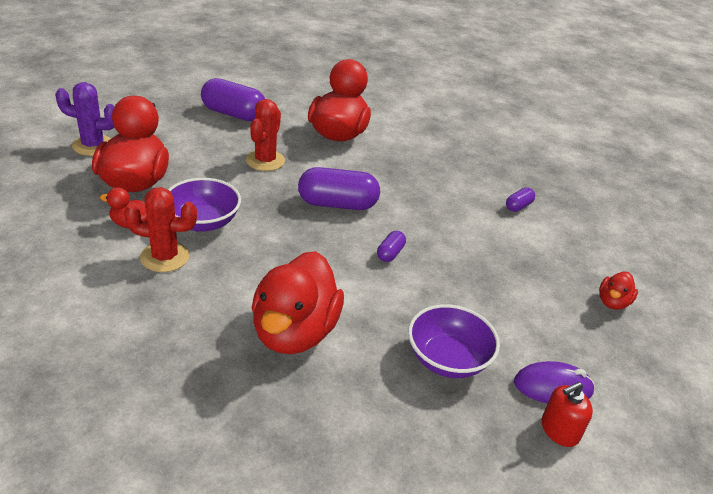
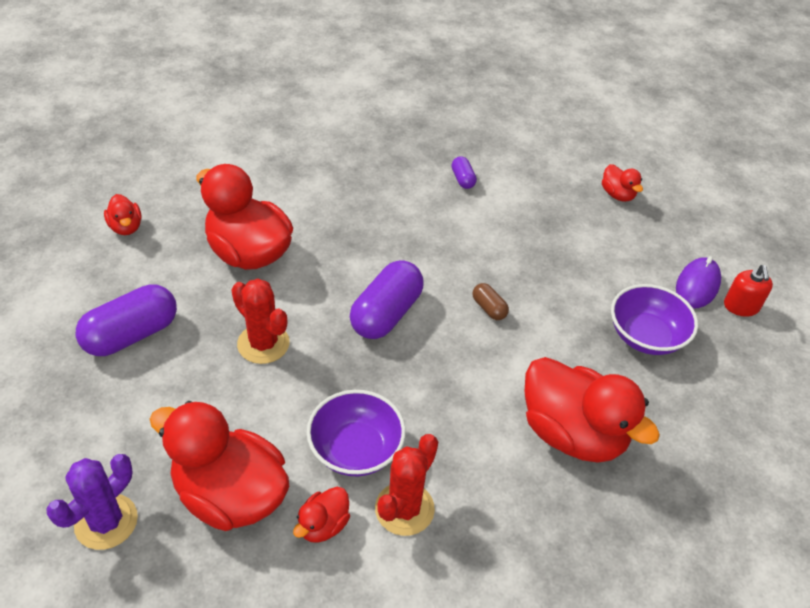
camera: 60 degrees left, 10 degrees up
purple capsule [377,231,406,262] -> brown capsule [472,283,509,320]
none -> red duck [104,194,142,235]

